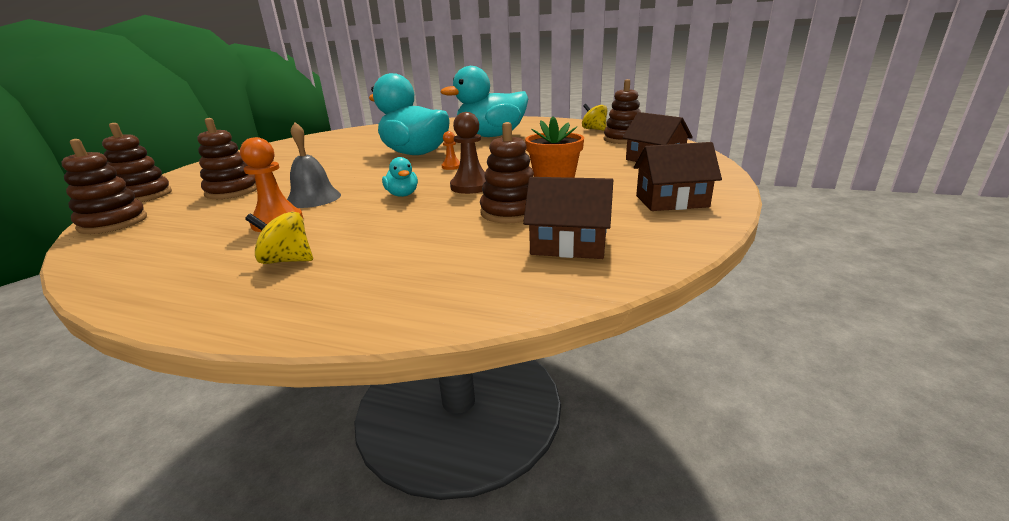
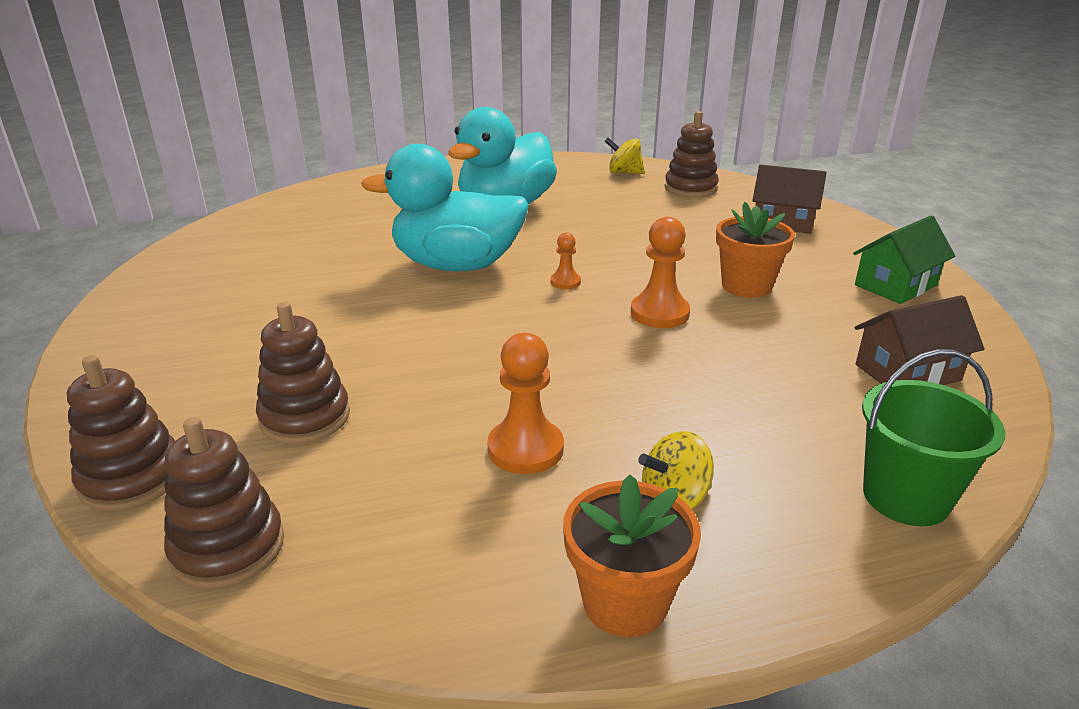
camera: 35 degrees left, 5 degrees up
grey bell [287,122,341,208] -> none
turquoise duck [382,157,418,197] -> none
brown pawn [450,112,486,194] -> orange pawn [631,217,690,328]
brown stacking toy [480,122,534,223] -> none
brown house [634,142,722,211] -> green house [853,215,955,304]
none -> orange flower pot [563,474,701,637]
none -> green bucket [862,349,1005,526]

